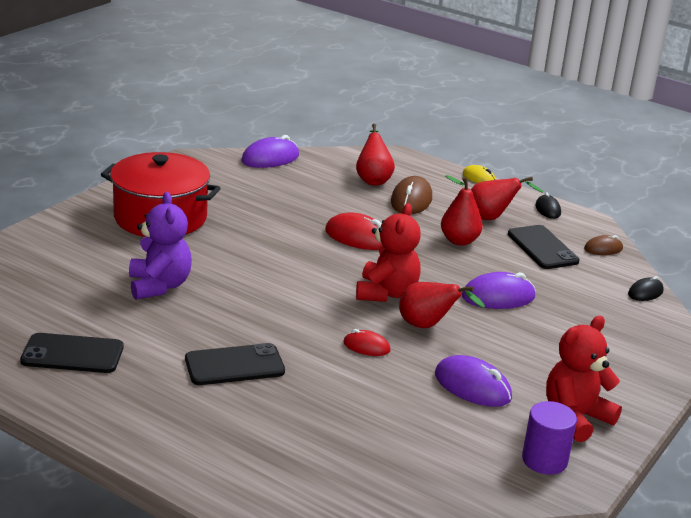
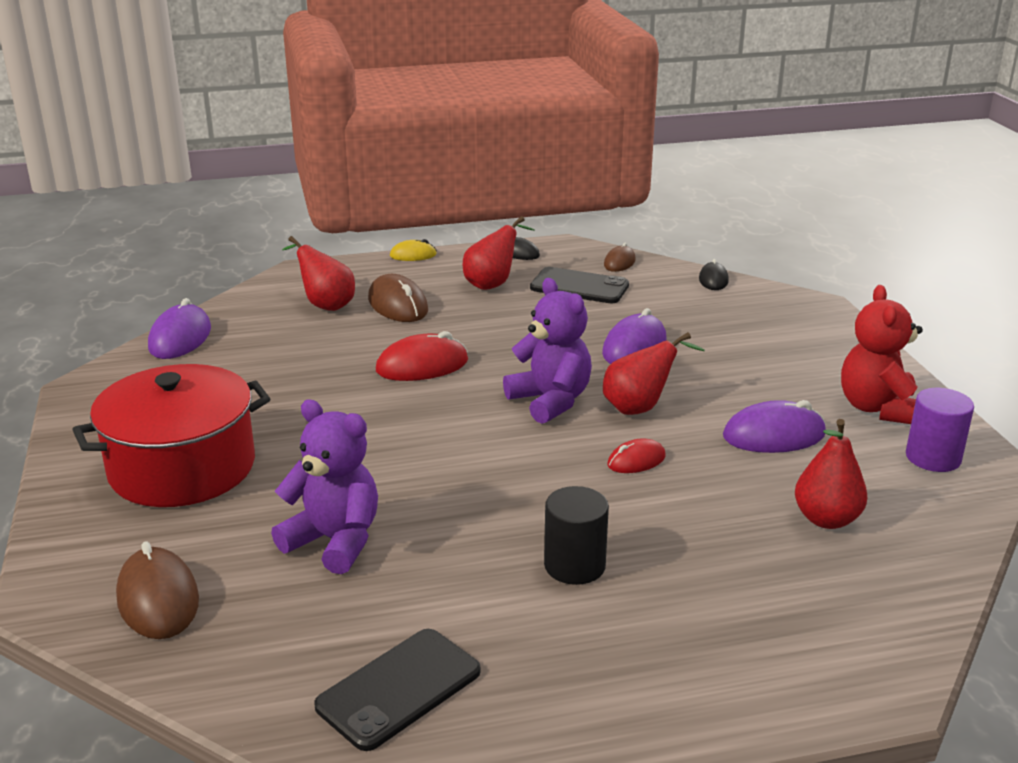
camera: 45 degrees left, 0 degrees up
black phone [185,343,285,385] -> black cylinder [544,486,609,585]
red teddy bear [356,203,421,302] -> purple teddy bear [503,278,592,424]
red pear [441,175,483,246] -> red pear moved to [795,419,867,529]
none -> brown mouse [116,542,199,639]

